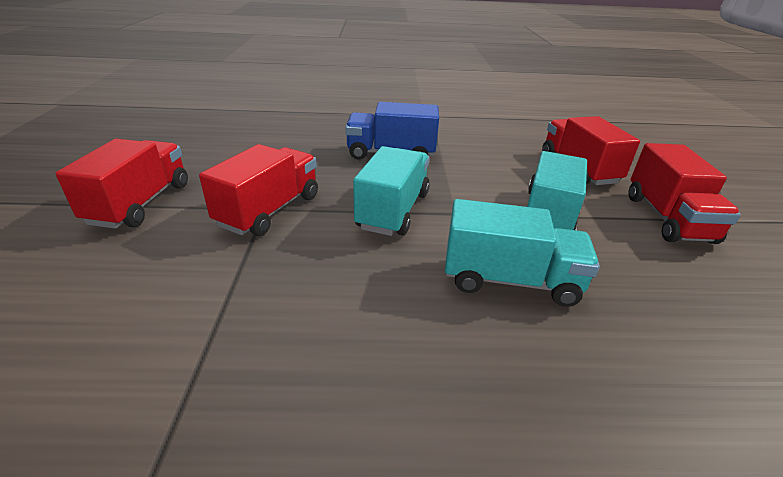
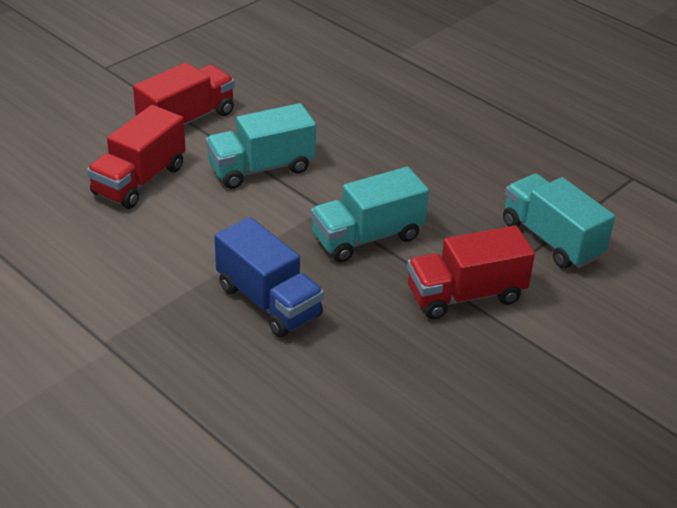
camera: 135 degrees left, 5 degrees up
red truck [55,139,188,229] -> none
turquoise truck [445,199,600,307] -> turquoise truck moved to [503,174,615,269]

